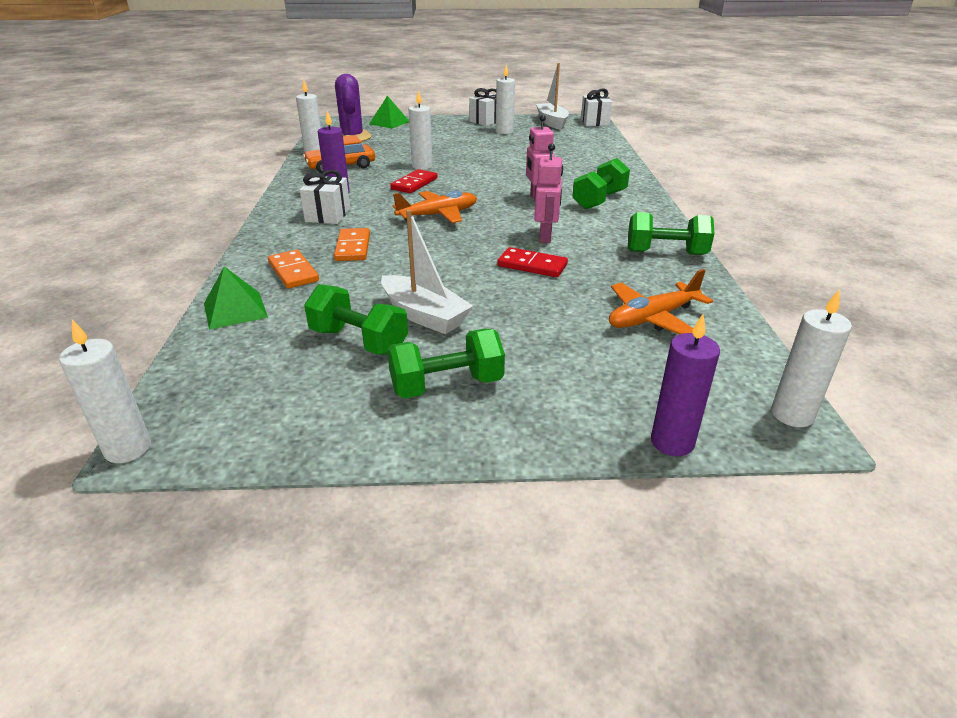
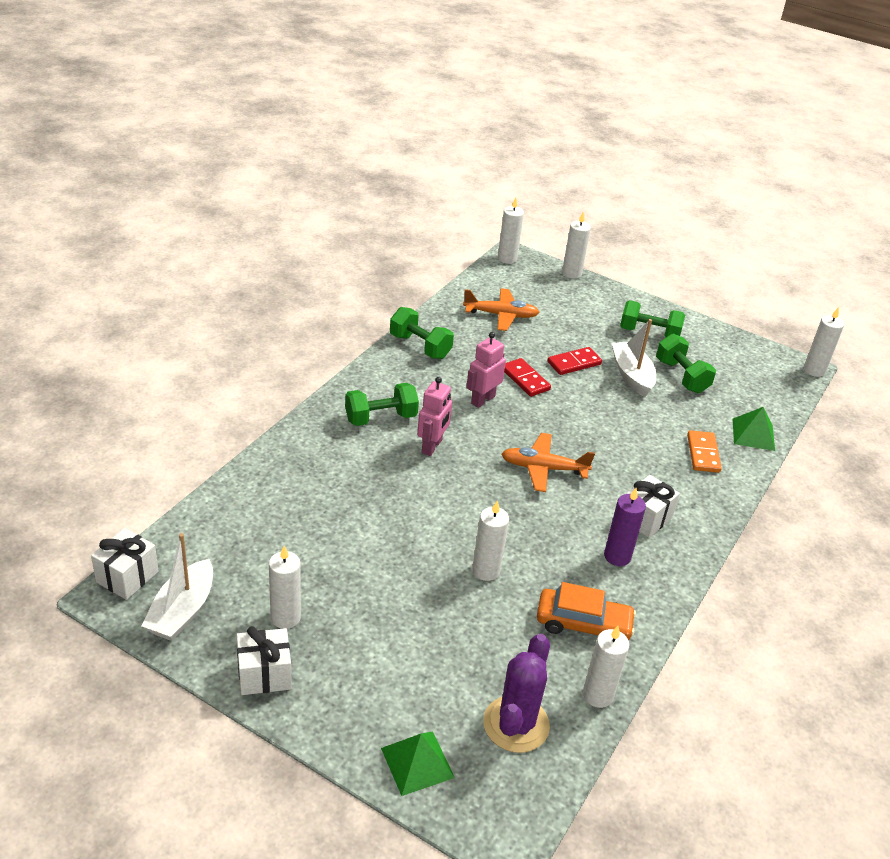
camera: 150 degrees left, 5 degrees up
orange domino [334,228,370,261] -> none
red domino [390,169,437,193] -> red domino moved to [547,347,602,375]
purple candle [651,314,720,456] -> white candle [562,212,591,279]

